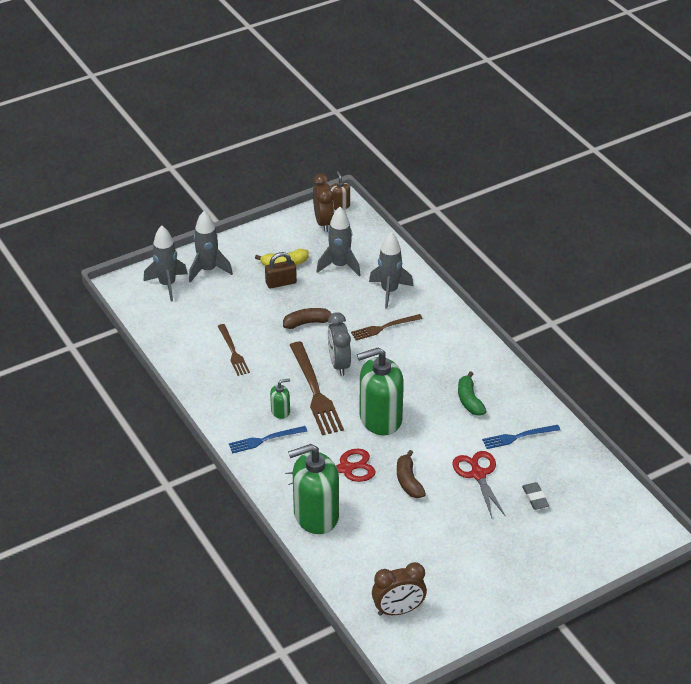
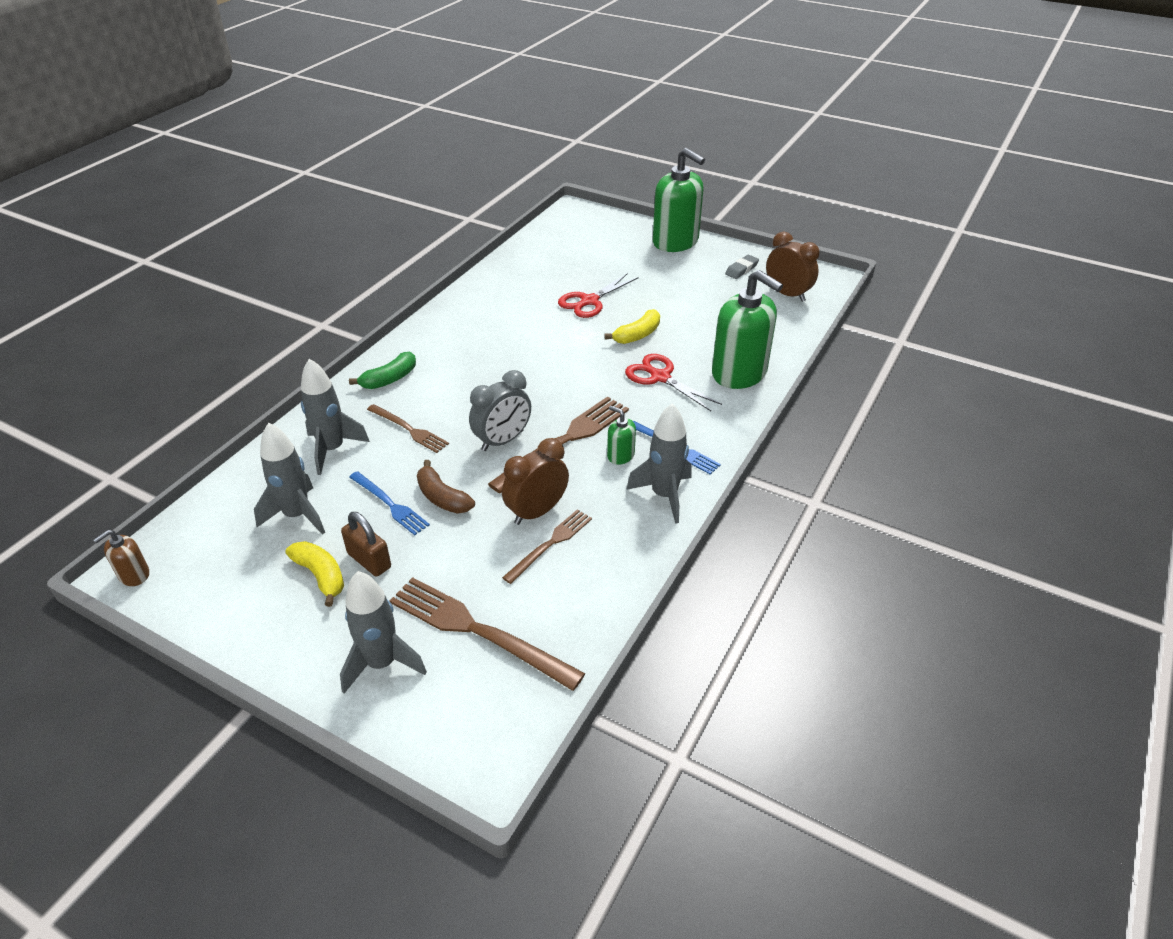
camera: 120 degrees left, 0 degrees up
grey rocket [144,226,188,302] -> grey rocket moved to [626,403,692,524]
brown clock [313,174,334,232] -> brown clock moved to [502,438,569,525]
green soap dispenser [357,347,404,435] -> green soap dispenser moved to [653,148,705,252]
brown banana [397,450,426,498] -> yellow banana [604,309,660,344]
green banana [458,371,487,416] -> green banana moved to [349,352,416,389]
blue fork [482,425,560,449] -> blue fork moved to [349,471,430,535]
grey eraser [522,482,549,510] -> grey eraser moved to [725,255,759,279]
none -> brown fork [389,577,585,691]

